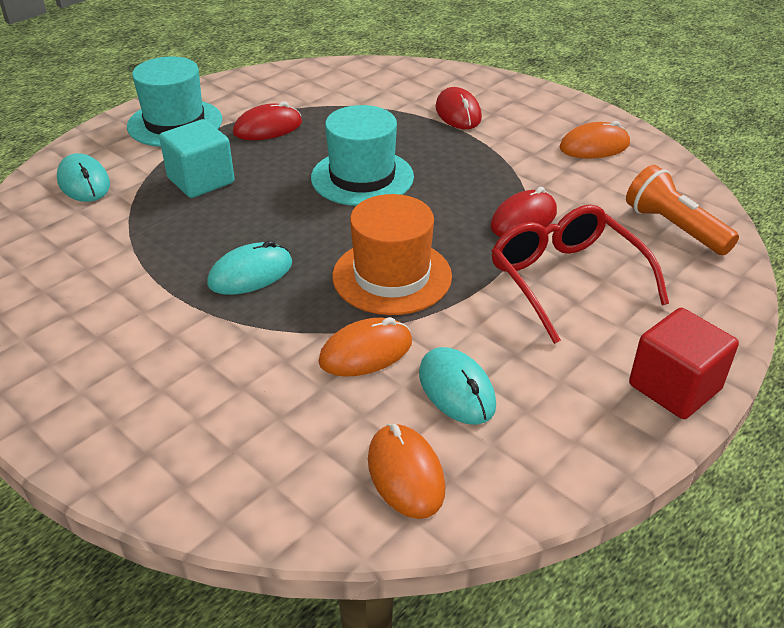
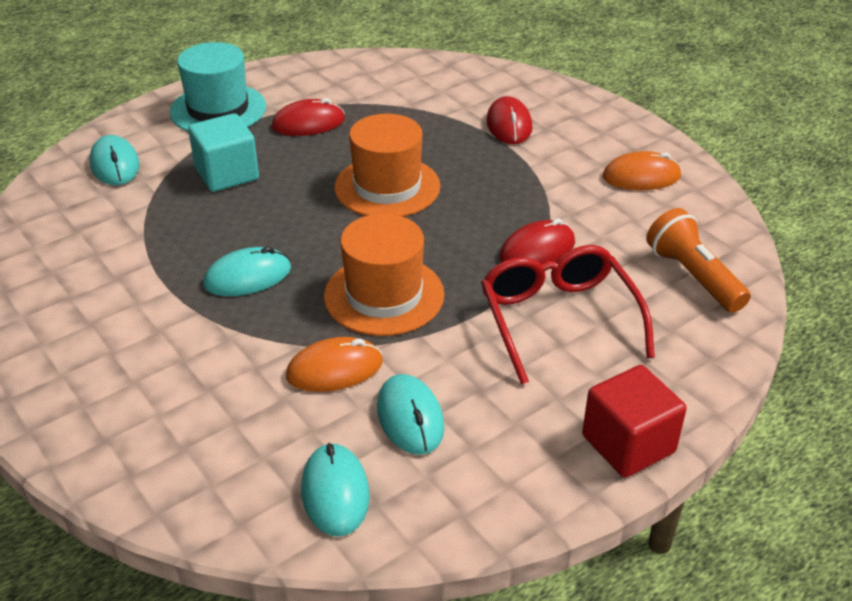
camera: 10 degrees right, 0 degrees up
turquoise hat [311,105,414,206] -> orange hat [334,114,440,217]
orange mouse [368,424,445,519] -> turquoise mouse [301,443,370,536]

